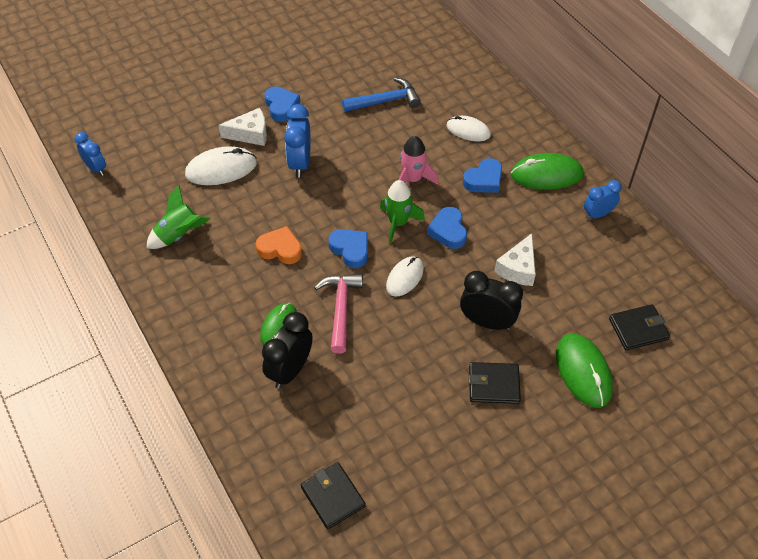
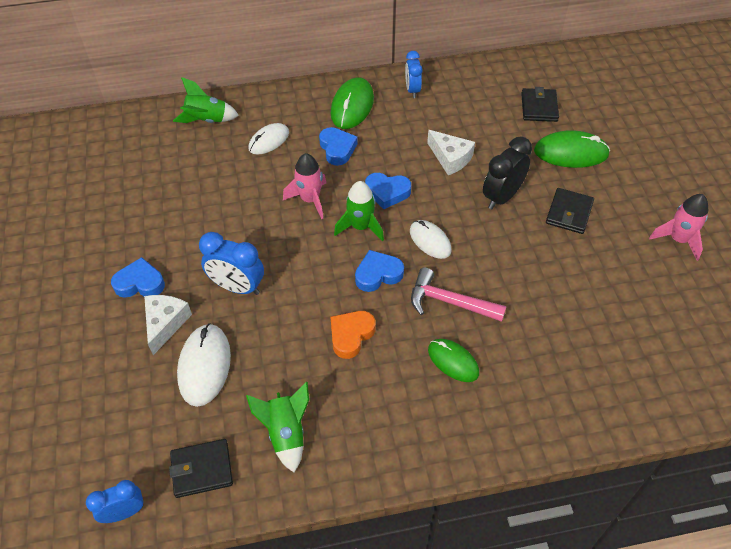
camera: 70 degrees left, 0 degrees up
black clock [262,312,313,389] -> none
black wallet [301,462,366,529] -> black wallet moved to [169,439,233,498]
blue hammer [342,77,421,112] -> none
none -> green rocket [173,77,239,123]
none -> pink rocket [649,194,708,261]

